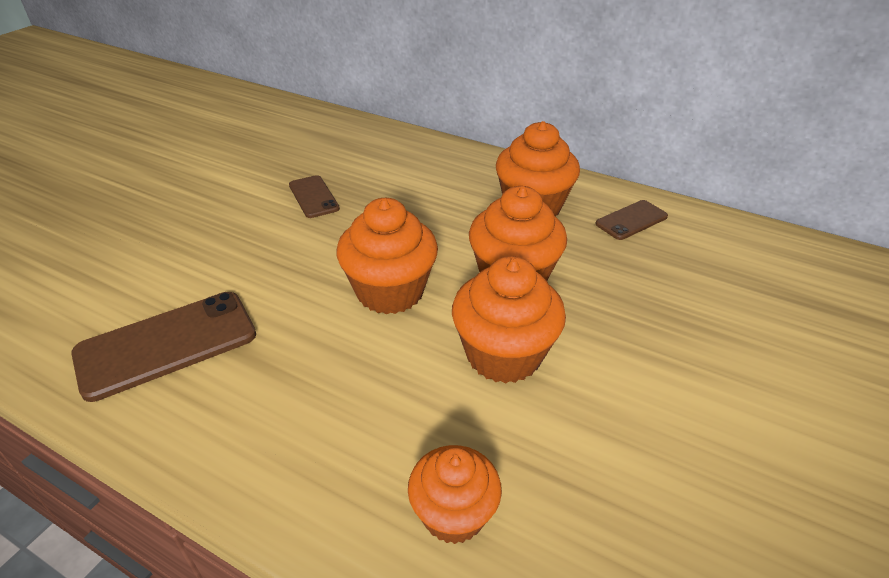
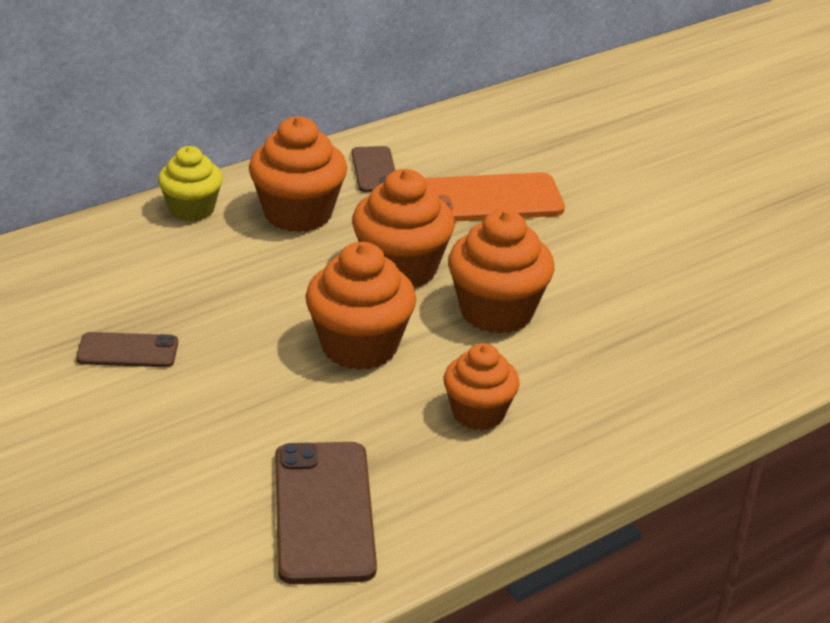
camera: 65 degrees left, 5 degrees down
orange cupcake [408,445,502,544] -> orange cupcake moved to [444,343,520,430]
none -> yellow cupcake [158,146,223,221]
none -> orange phone [425,172,565,221]

